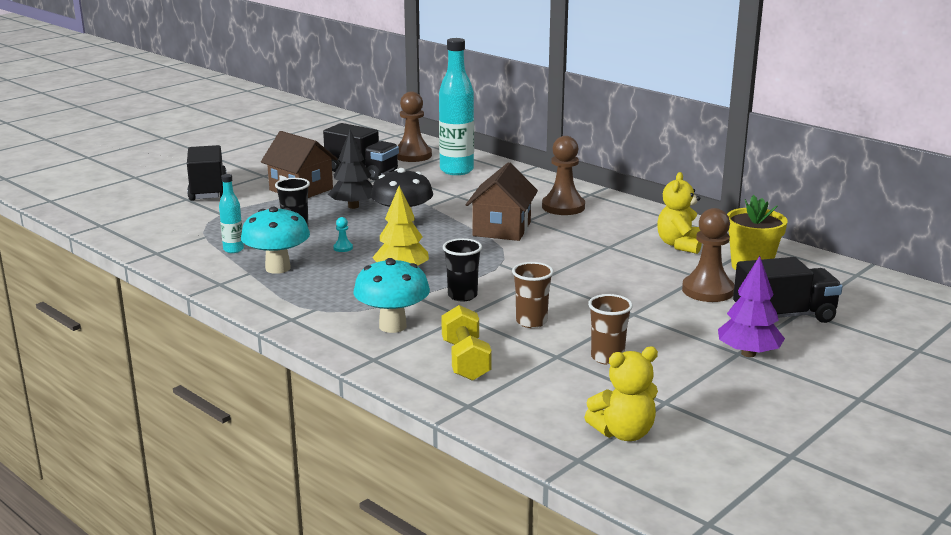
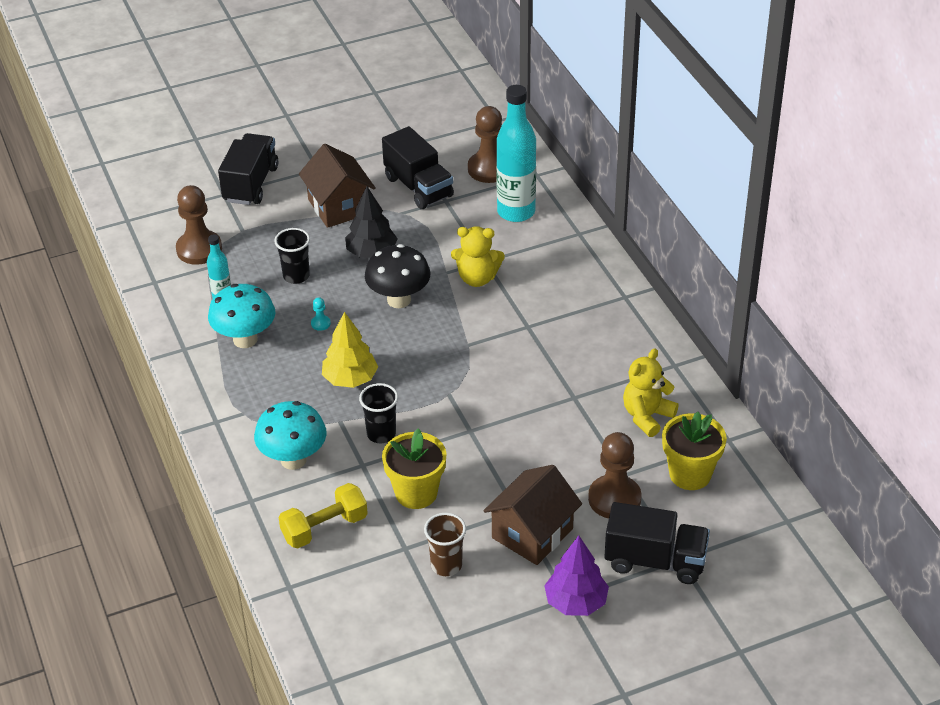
camera: 25 degrees right, 20 degrees up
yellow dumbbell [441,305,492,381] -> yellow dumbbell turned 45 degrees clockwise [279,483,368,548]
brown house [466,162,538,241] -> brown house moved to [483,465,582,565]
brown cup [512,262,554,328] -> yellow flower pot [382,428,447,509]
brown pawn [542,136,585,215] -> brown pawn moved to [176,185,222,265]
yellow teddy bear [584,347,658,441] -> yellow teddy bear moved to [451,226,505,287]

